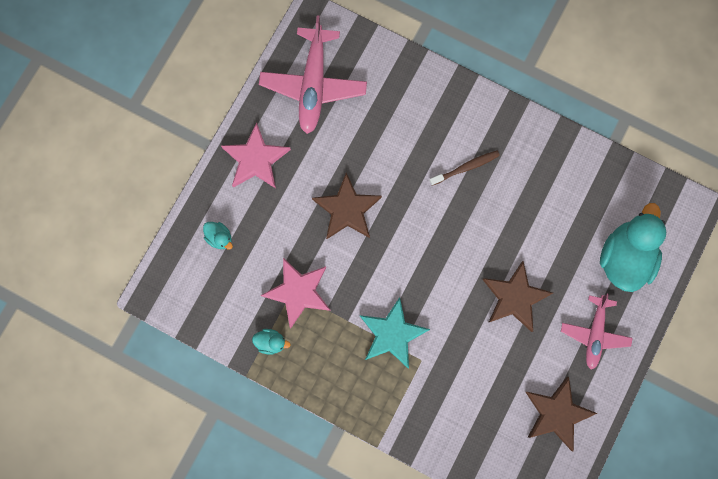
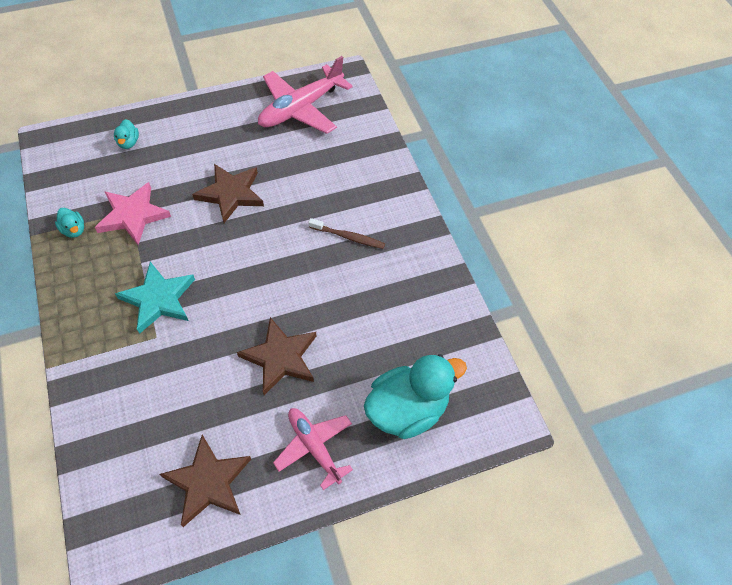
camera: 40 degrees right, 20 degrees down
pink star [221,123,291,188] -> none
pink plane [561,294,632,370] -> pink plane turned 90 degrees clockwise [273,408,353,490]

